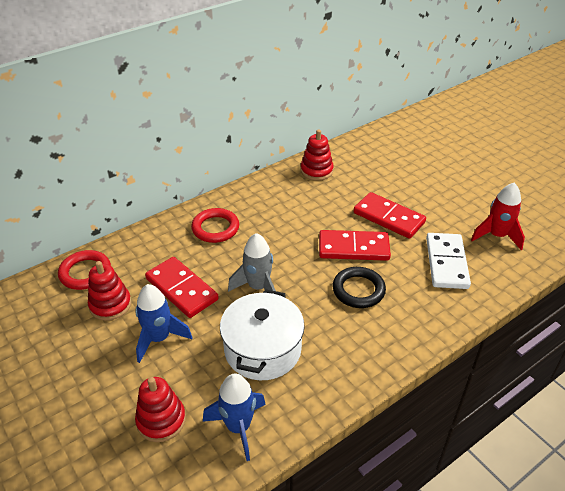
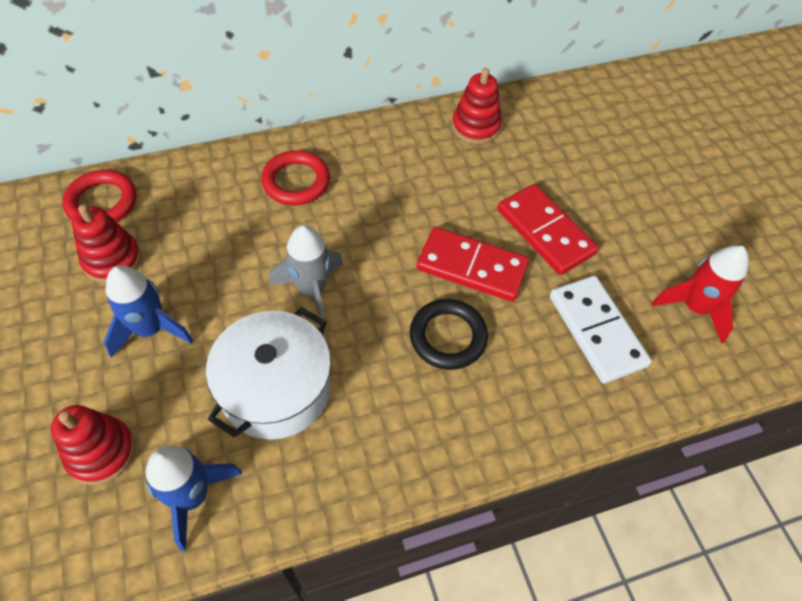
camera: 15 degrees right, 15 degrees up
red domino [145,257,219,318] -> none
white domino [426,233,471,289] -> white domino turned 45 degrees counterclockwise [550,276,652,384]

